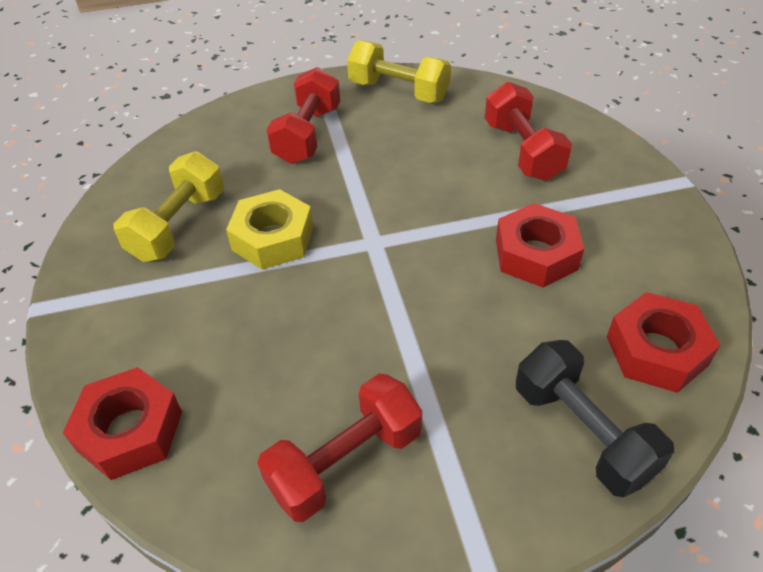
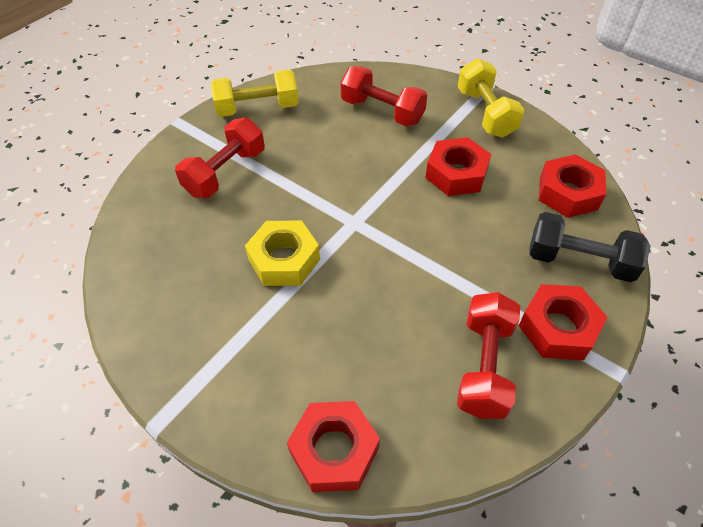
camera: 40 degrees left, 5 degrees up
yellow dumbbell [113,151,224,262] -> yellow dumbbell moved to [458,58,524,138]
red dumbbell [266,67,340,164] -> red dumbbell turned 60 degrees clockwise [175,118,265,198]
none -> red nut [519,284,607,360]

